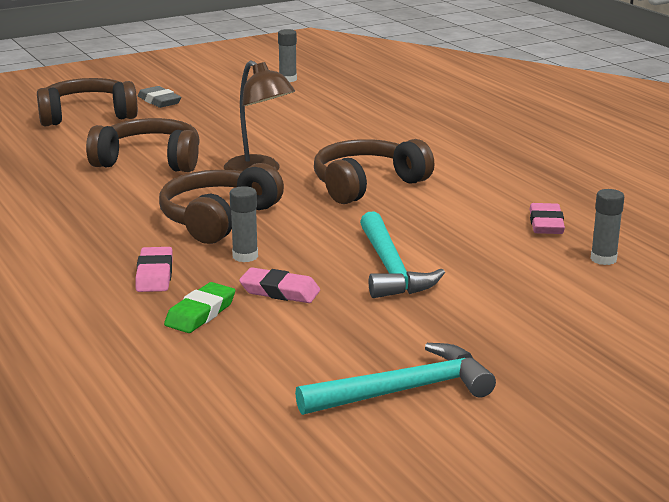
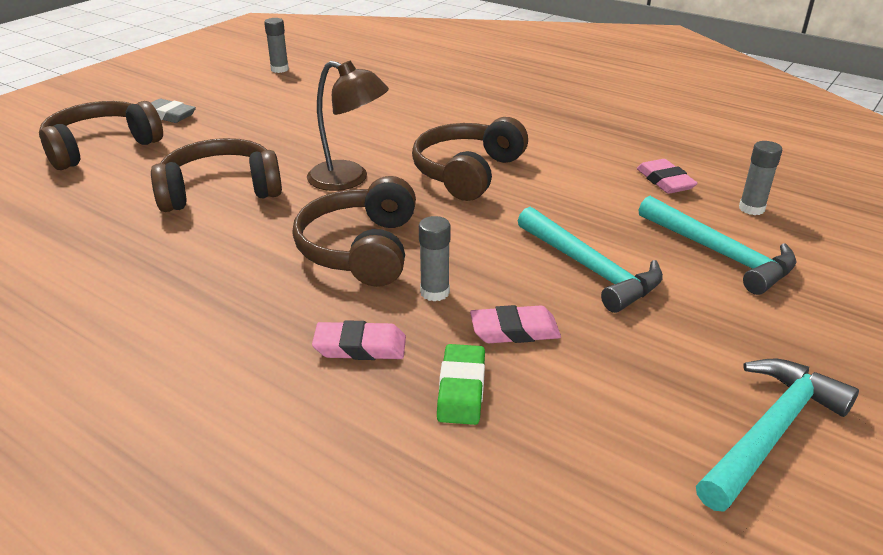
camera: 25 degrees left, 10 degrees up
pink eraser [135,247,173,292] -> pink eraser turned 60 degrees counterclockwise [312,320,406,360]
none -> turquoise hammer [639,196,797,295]

